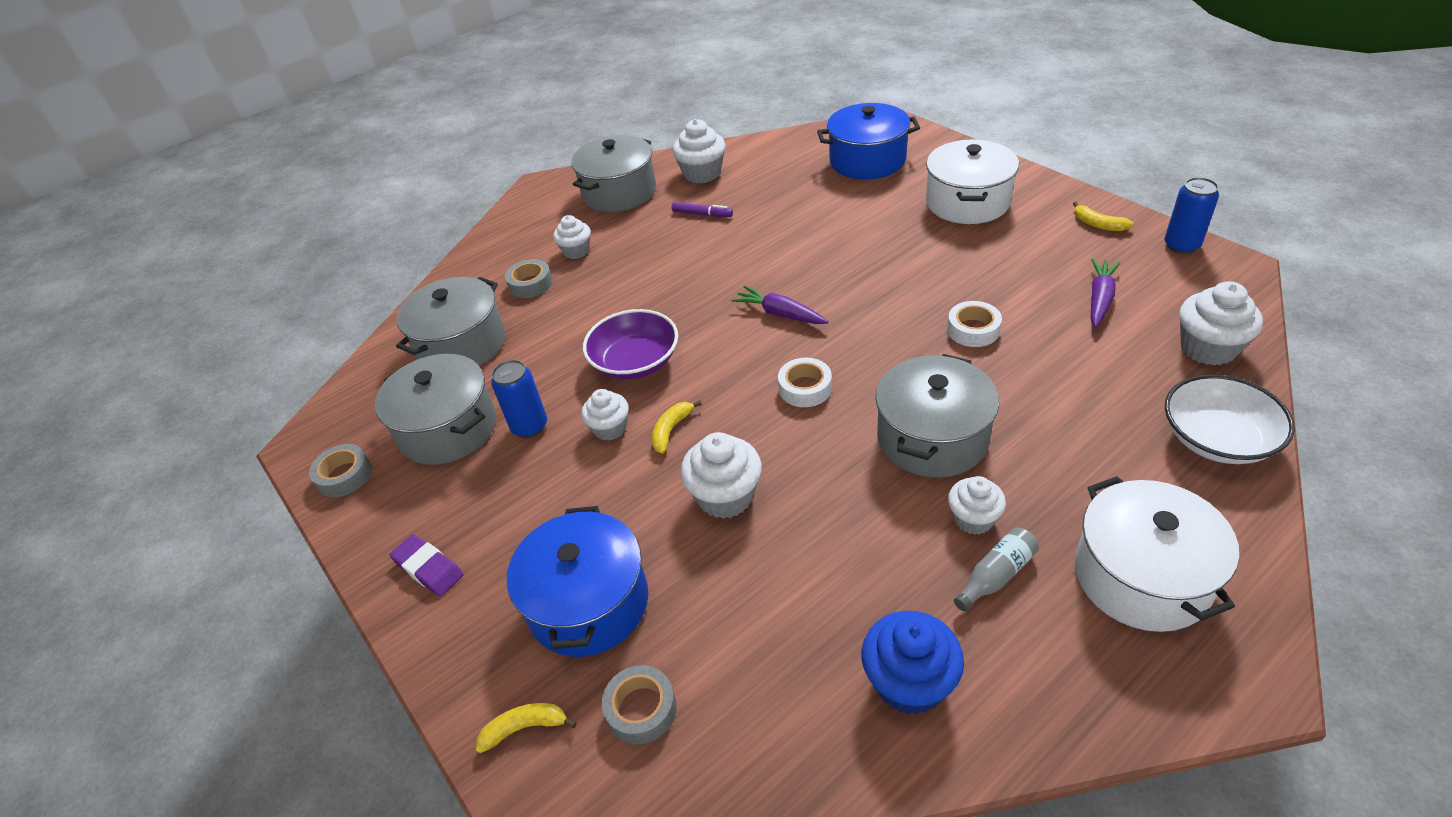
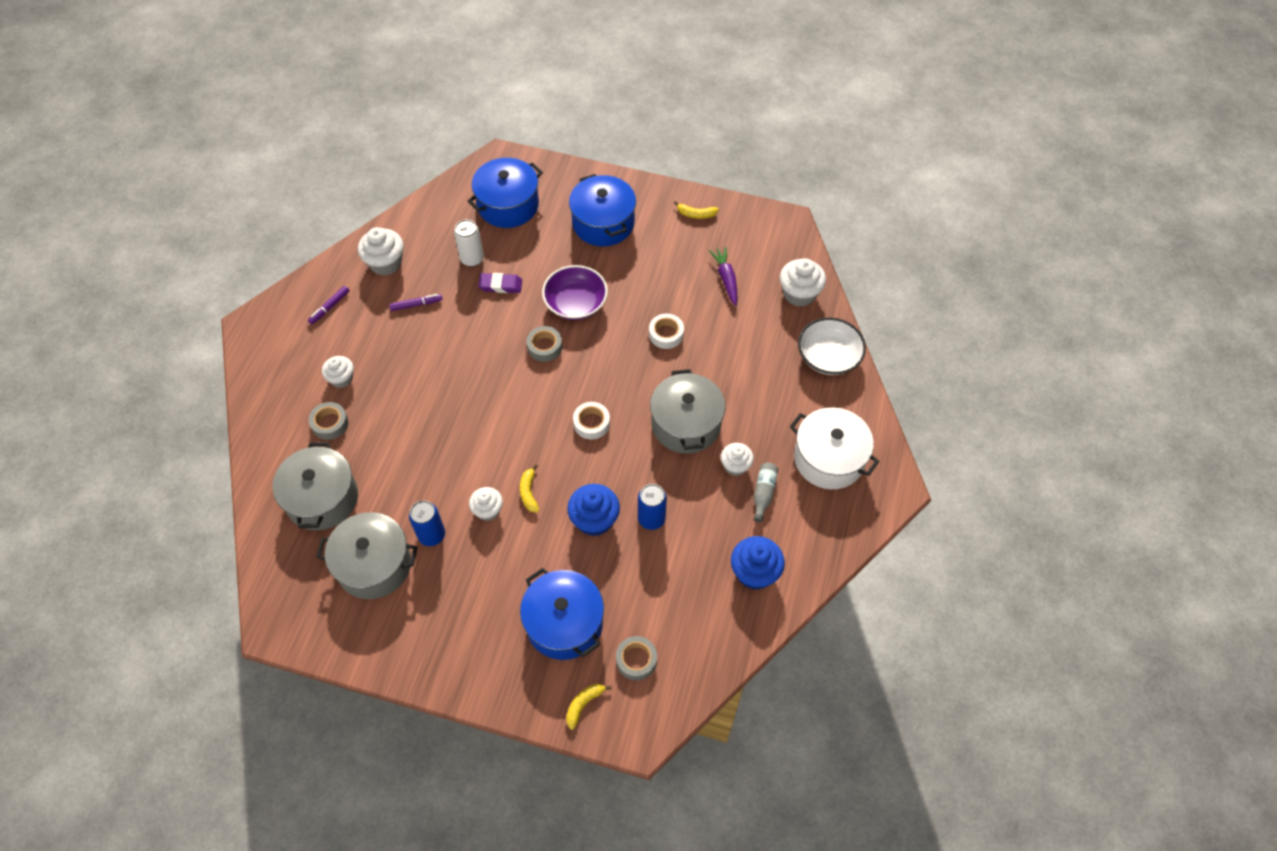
camera: 40 degrees left, 15 degrees up
grey tape [309,444,372,497] -> grey tape moved to [526,326,562,362]
purple eraser [390,534,464,597] -> purple eraser moved to [478,273,522,293]
grey pot [571,135,656,212] -> purple marker [308,286,350,324]
purple bowl [583,309,678,380] -> purple bowl moved to [542,265,608,320]
white cupcake [680,432,762,519] -> blue cupcake [567,484,620,536]
purple carrot [731,286,828,324] -> none
white pot [926,140,1019,224] -> blue pot [569,174,636,247]
blue can [1165,177,1219,254] -> blue can moved to [638,484,667,530]
none -> white can [454,220,484,267]

